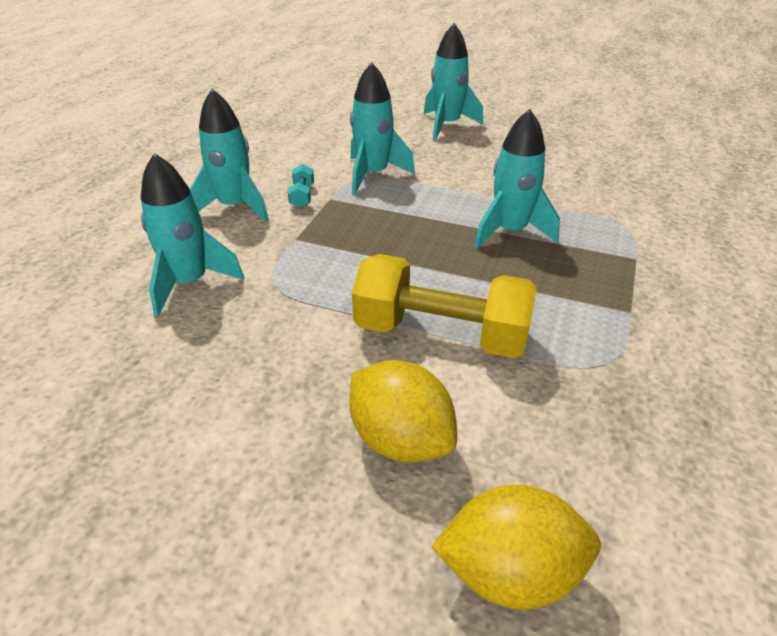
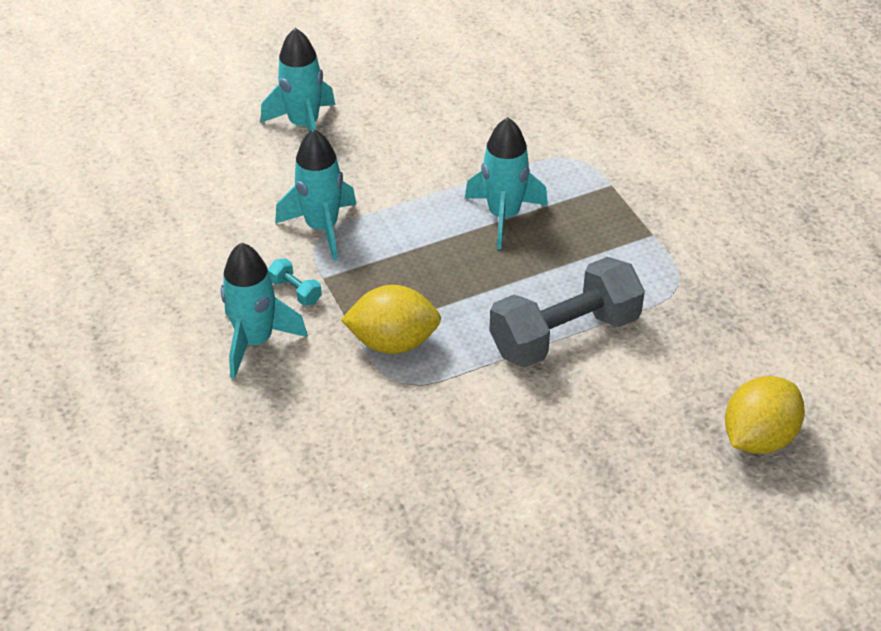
camera: 45 degrees left, 5 degrees up
turquoise rocket [141,153,244,316] -> none
yellow lemon [349,360,457,463] -> yellow lemon moved to [341,285,441,354]
yellow dumbbell [352,254,537,358] -> grey dumbbell [490,257,645,367]

